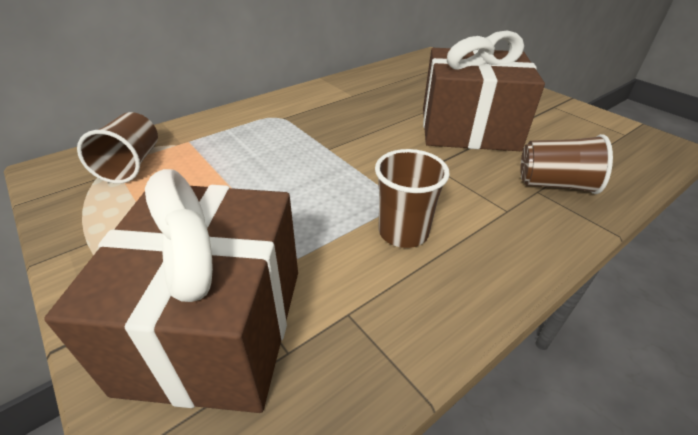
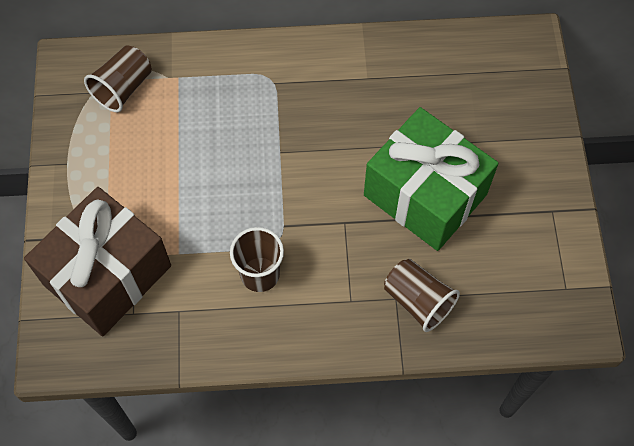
camera: 35 degrees right, 25 degrees up
brown gift [423,31,545,151] -> green gift [364,107,499,251]

